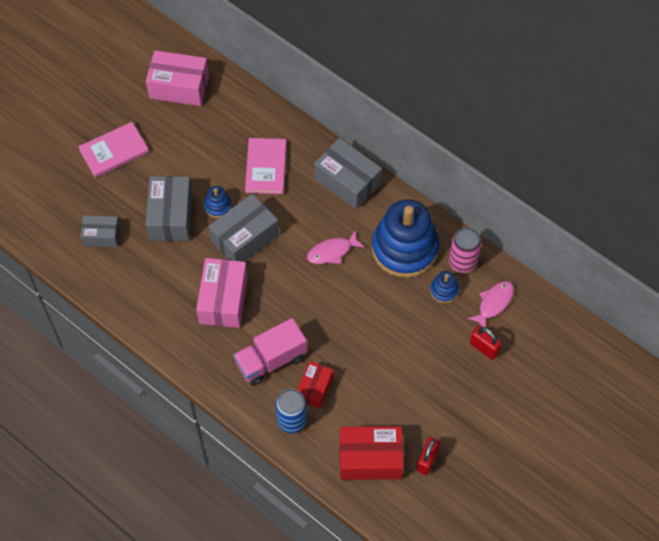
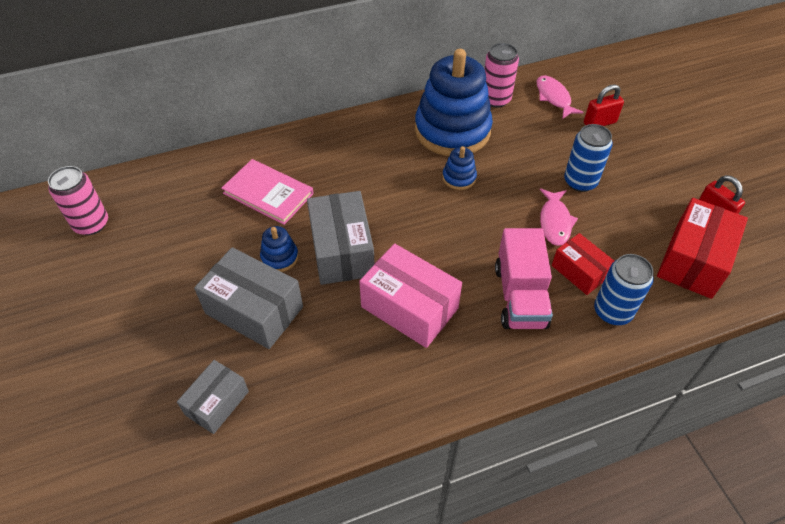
camera: 60 degrees left, 10 degrees down
pink book [78,122,149,178] -> none
pink box [146,50,209,106] -> pink can [48,166,108,235]
pink fish [307,230,364,264] -> pink fish moved to [540,189,578,246]
grey box [314,138,382,210] -> none
blue stacking toy [430,271,459,303] -> blue stacking toy moved to [442,146,477,190]
none -> blue can [564,124,613,192]

